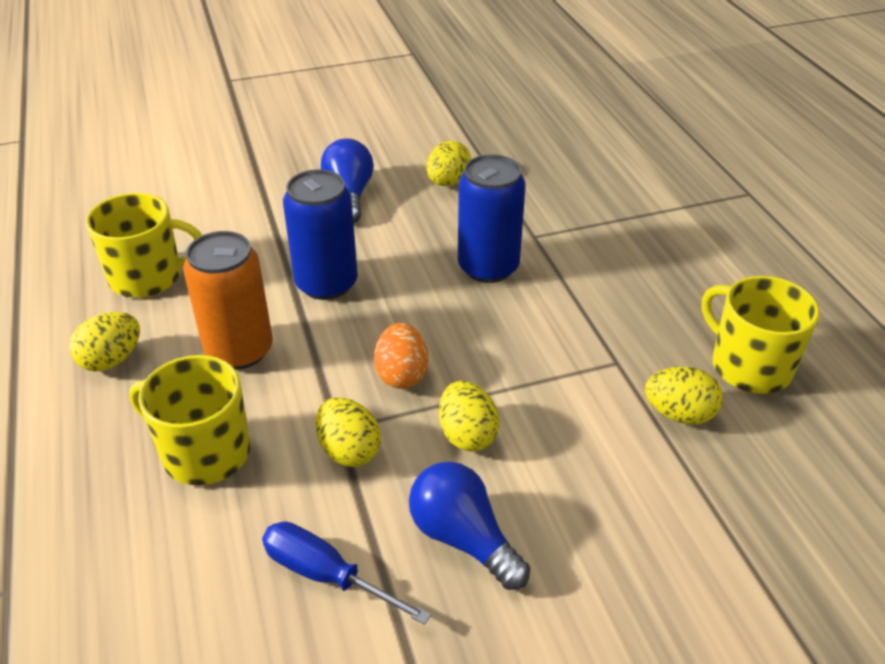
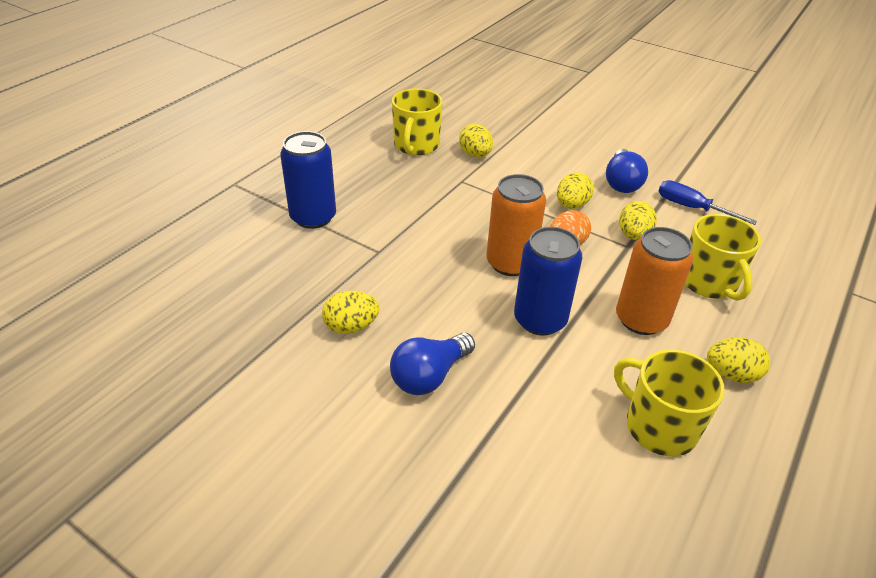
camera: 130 degrees left, 0 degrees up
blue screwdriver [262,521,431,625] -> blue screwdriver turned 135 degrees clockwise [658,180,757,225]
blue can [458,154,526,283] -> blue can moved to [280,131,336,229]
none -> orange can [486,174,546,276]

